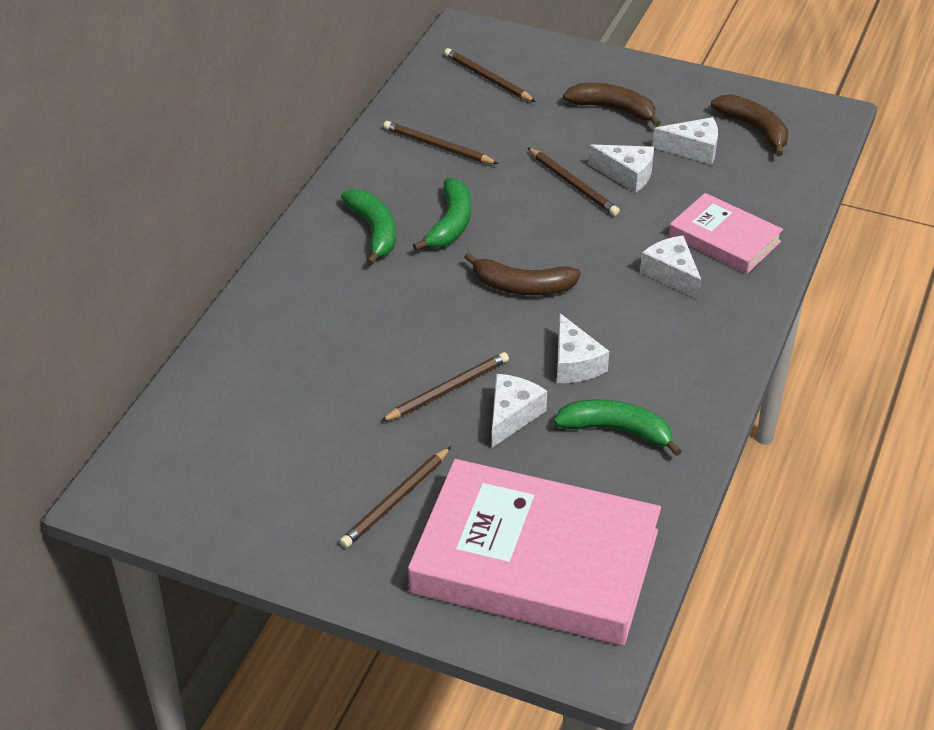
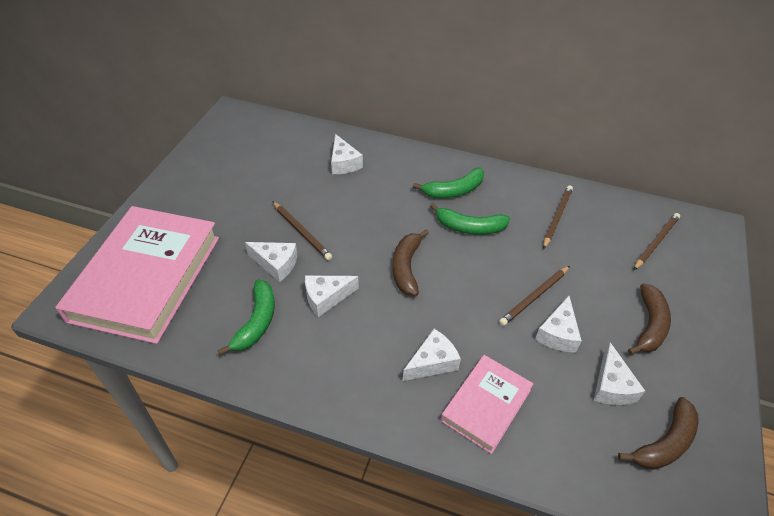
camera: 85 degrees right, 5 degrees up
brown pencil [340,446,451,548] -> none
none -> white cheese [331,134,363,174]

